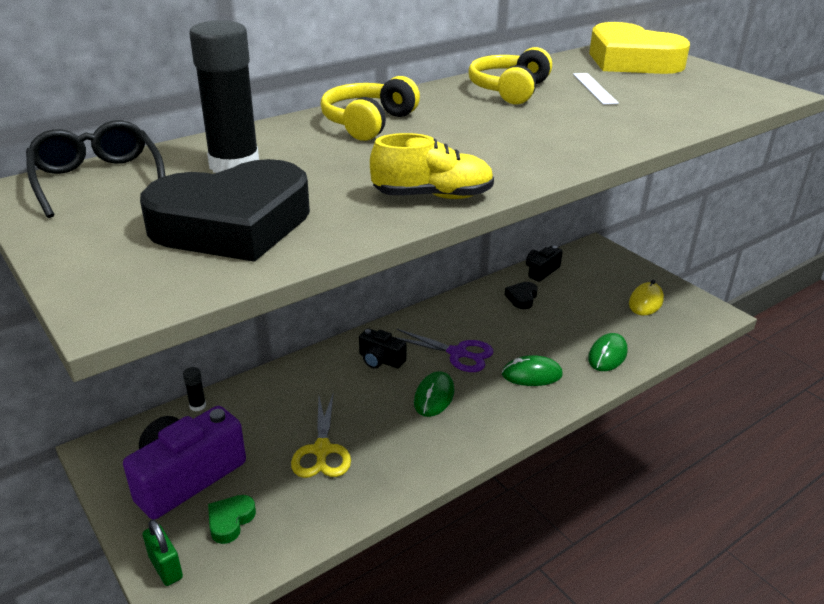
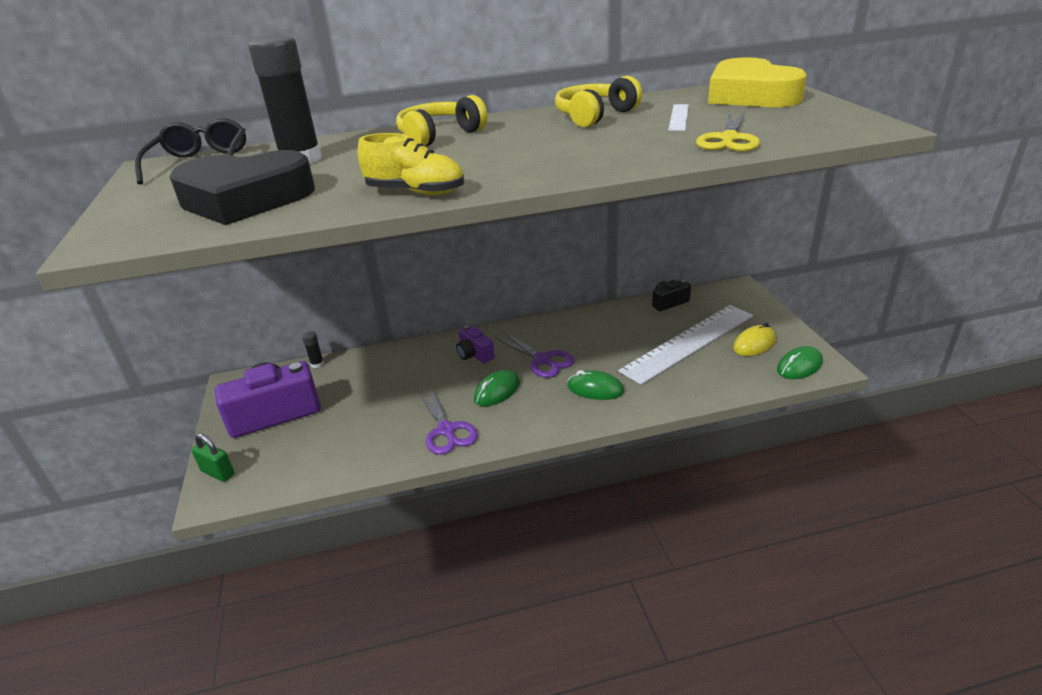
camera: 25 degrees right, 0 degrees up
green padlock [143,519,183,586] -> green padlock turned 45 degrees counterclockwise [191,433,234,482]
green heart [208,495,256,544] -> none
yellow scissors [291,394,351,478] -> yellow scissors moved to [696,111,760,152]
black camera [359,328,407,369] -> purple camera [456,325,495,363]
black heart [505,282,537,309] -> none
green mouse [588,333,628,371] -> green mouse moved to [777,346,823,379]
none -> purple scissors [418,387,478,455]
none -> white ruler [618,305,753,385]

